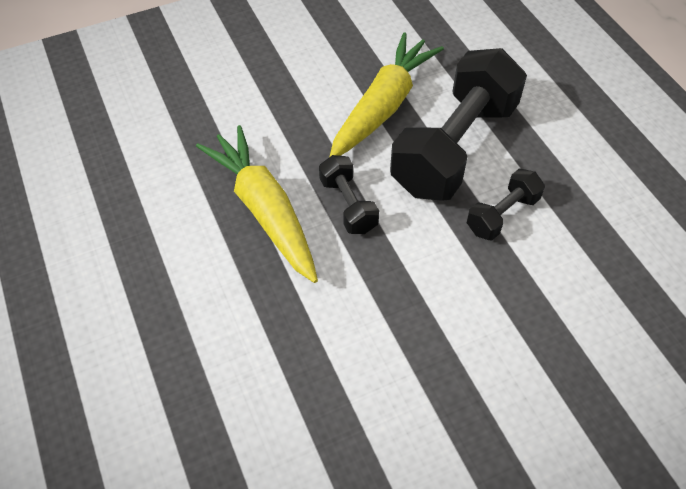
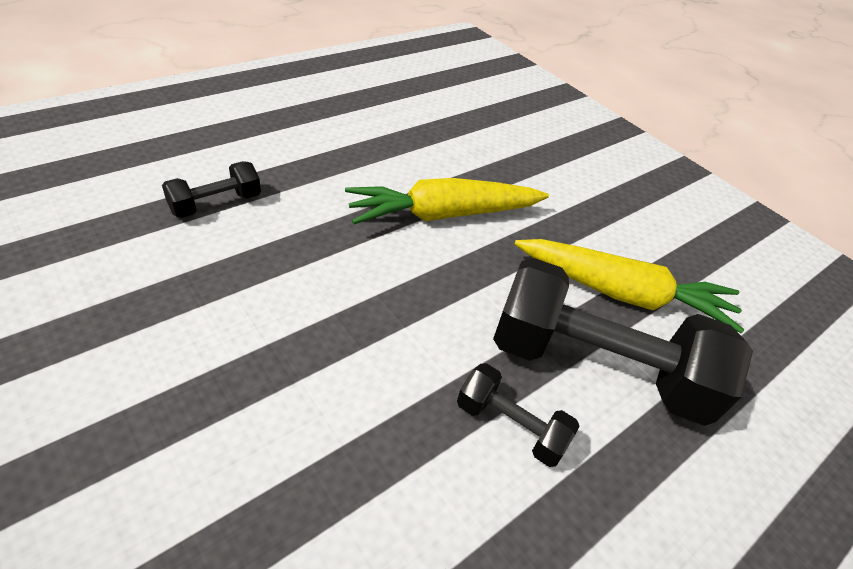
camera: 70 degrees right, 10 degrees down
yellow carrot [196,125,318,283] -> yellow carrot turned 150 degrees counterclockwise [345,178,549,224]
black dumbbell [319,155,379,234] -> black dumbbell moved to [162,161,261,218]

